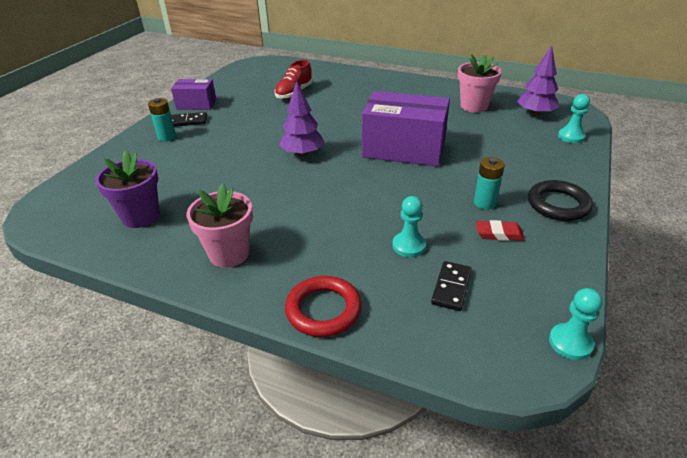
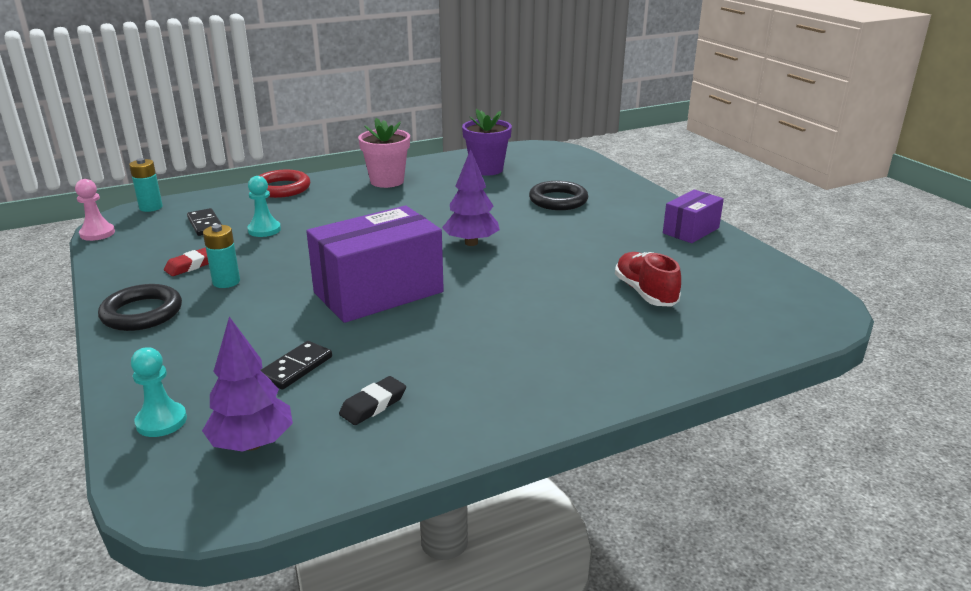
camera: 130 degrees right, 10 degrees down
turquoise battery [148,98,176,141] -> turquoise battery moved to [129,158,163,212]
black domino [171,112,207,127] -> black domino moved to [261,341,332,389]
pink flower pot [458,55,502,113] -> black eraser [339,376,406,425]
turquoise pawn [549,288,602,360] -> pink pawn [75,179,115,241]
none -> black ring [529,181,588,210]

